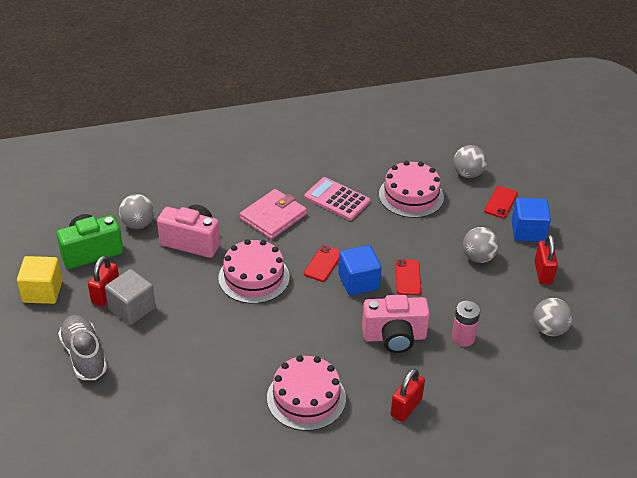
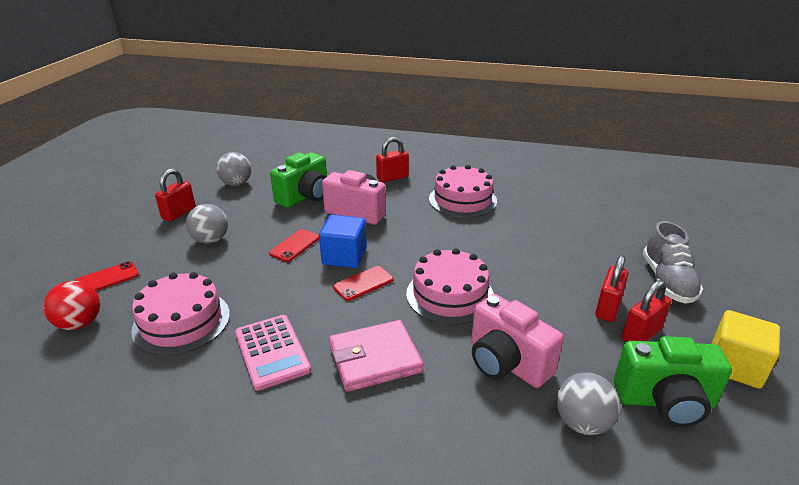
camera: 150 degrees left, 10 degrees down
grey cube [105,269,155,325] -> red padlock [595,255,629,322]
pink battery [452,301,480,347] -> green camera [270,152,327,208]
grey ball [453,145,487,178] -> red ball [43,281,100,330]
blue cube [512,198,551,242] -> none

